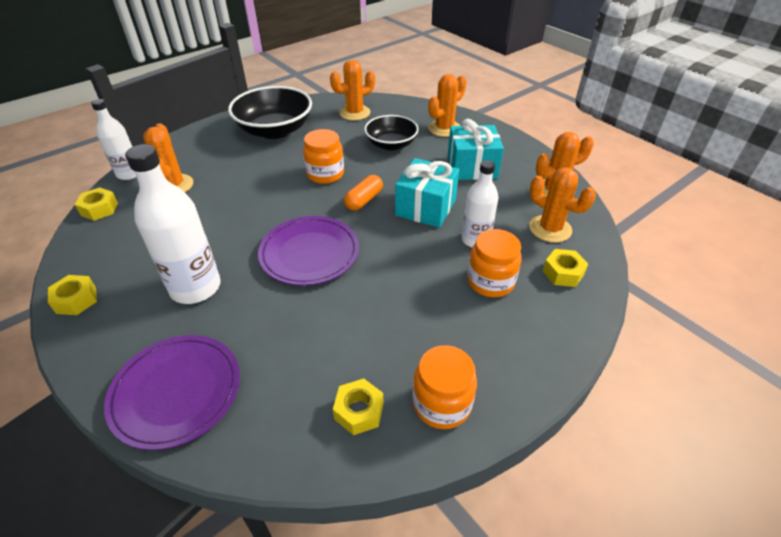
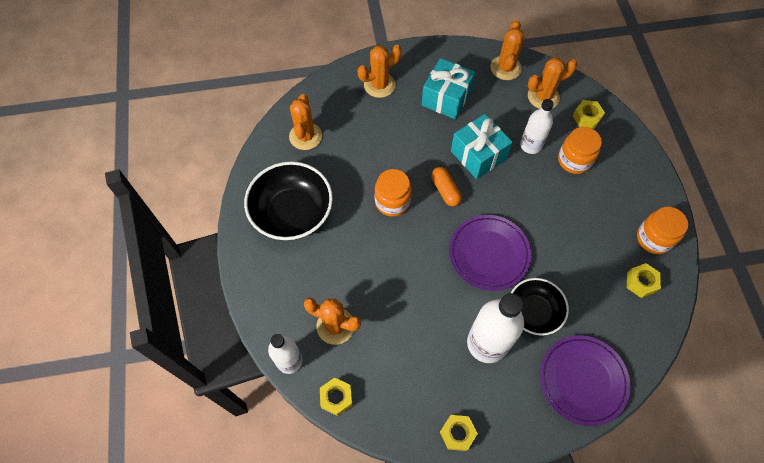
camera: 60 degrees left, 20 degrees up
black bowl [364,115,419,151] -> black bowl moved to [511,278,569,336]
orange cactus [428,74,467,137] -> orange cactus turned 75 degrees clockwise [358,45,401,98]

